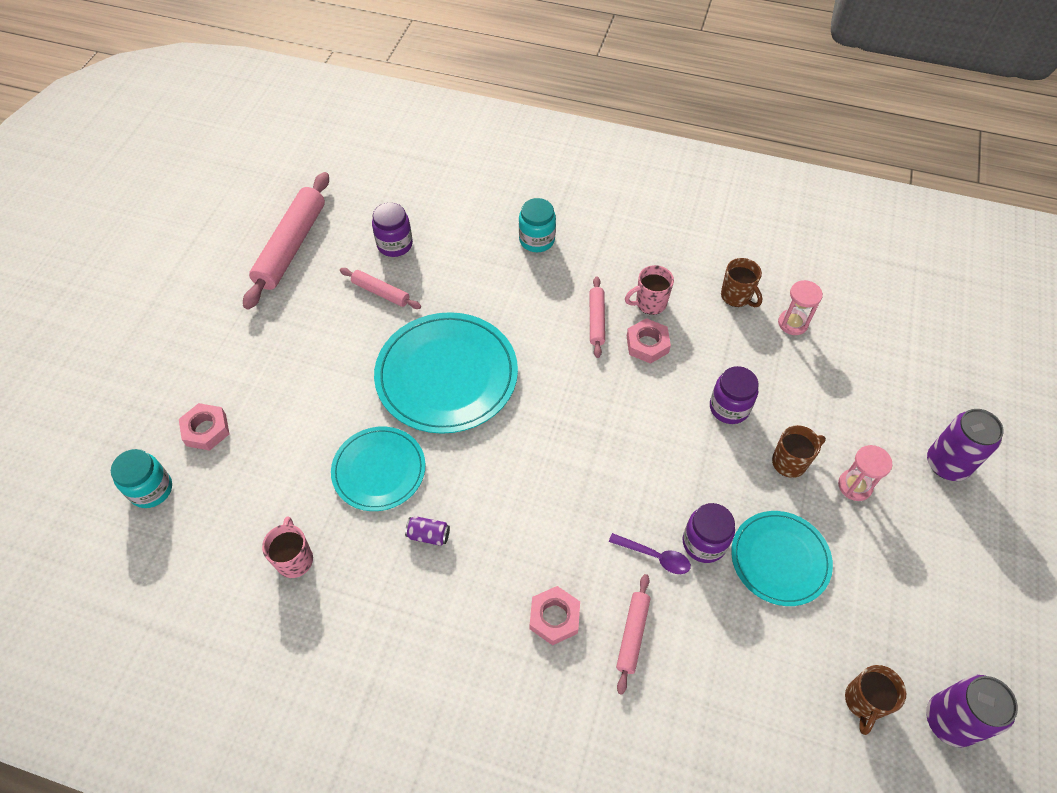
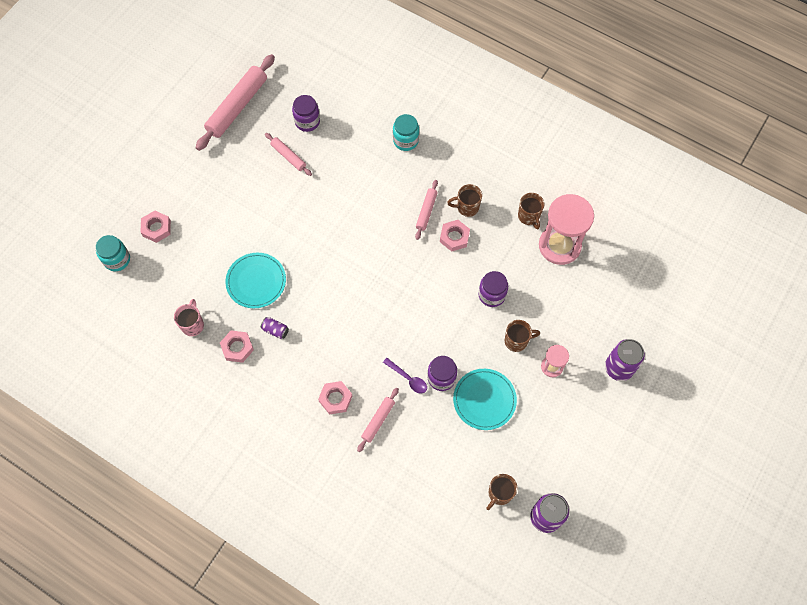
camera: 15 degrees right, 10 degrees up
turquoise plate [374,312,518,434] -> none
pink mug [625,265,674,315] -> brown mug [447,184,482,217]
pink hourglass [778,280,823,335] -> pink hourglass [539,194,594,265], size x2.01
none -> pink nut [220,330,254,363]

